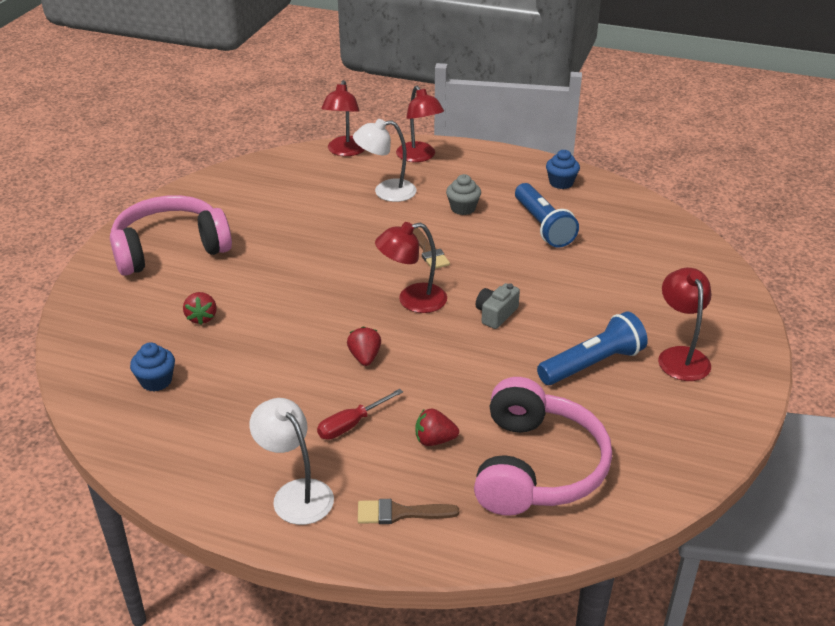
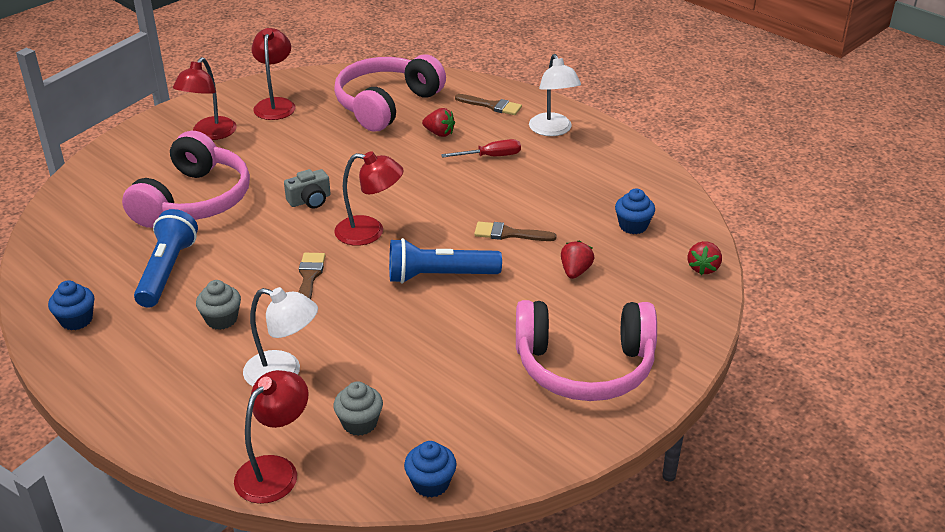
camera: 155 degrees left, 0 degrees up
red strawberry [347,326,381,366] -> red strawberry moved to [688,241,722,275]
red lamp [396,86,444,162] -> red lamp moved to [251,28,295,120]
blue flashlight [537,311,648,385] -> blue flashlight moved to [389,238,502,283]
none -> pink headphones [122,131,250,228]
none -> grey cupcake [334,381,383,436]
none -> blue cupcake [404,441,457,498]
none -> brown brush [474,222,557,241]

